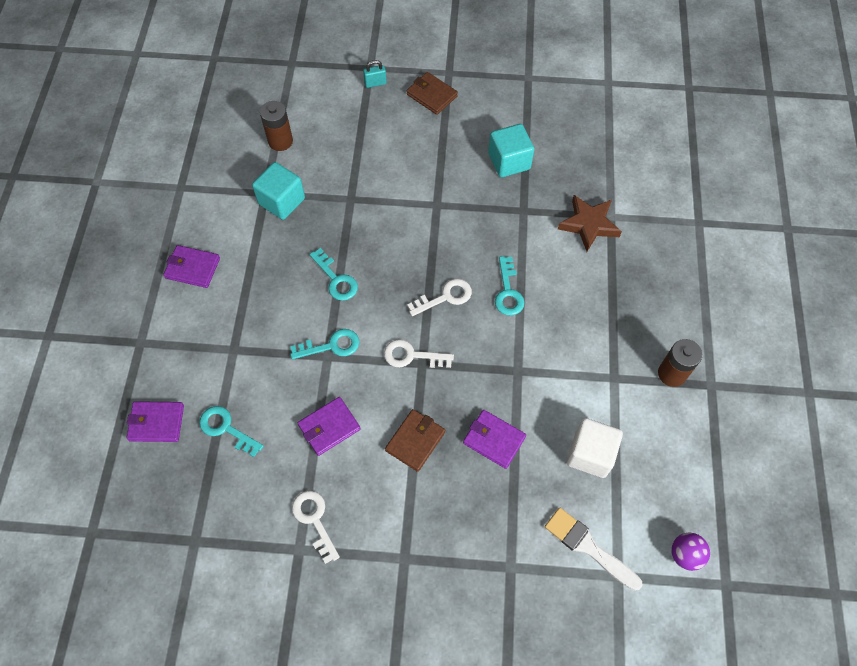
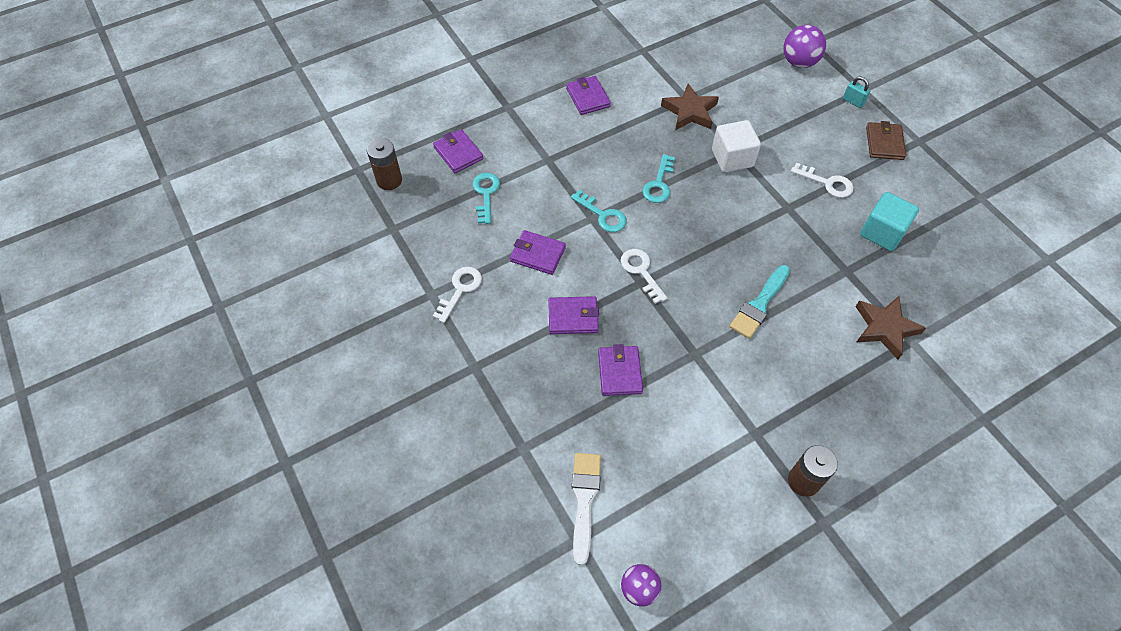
camera: 55 degrees right, 5 degrees down
turquoise cube [252,162,305,220] -> brown star [661,83,719,130]
brown battery [260,101,293,151] -> brown battery moved to [367,138,402,190]
brown wallet [385,409,445,472] -> purple wallet [548,296,599,334]
white key [407,279,472,316] -> white key moved to [791,163,853,198]
turquoise key [495,256,525,316] -> turquoise brush [729,265,790,339]
white cube [567,418,623,478] -> white cube moved to [712,120,761,173]
none -> purple ball [783,25,826,68]

